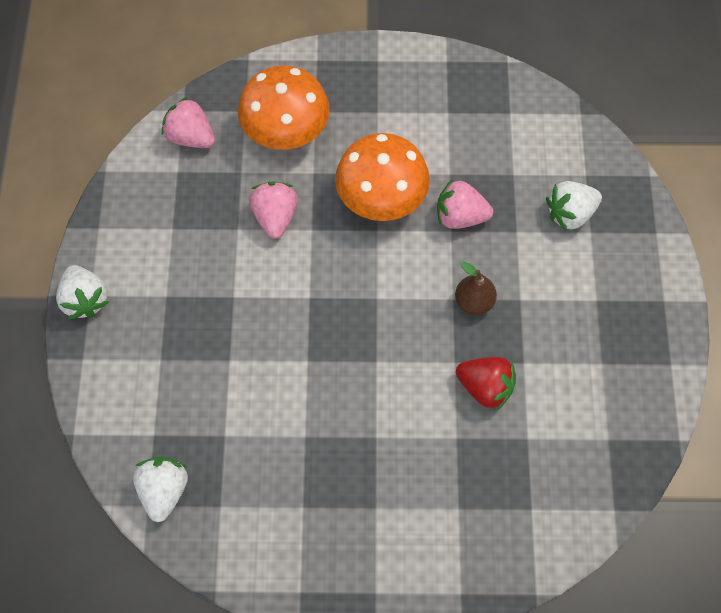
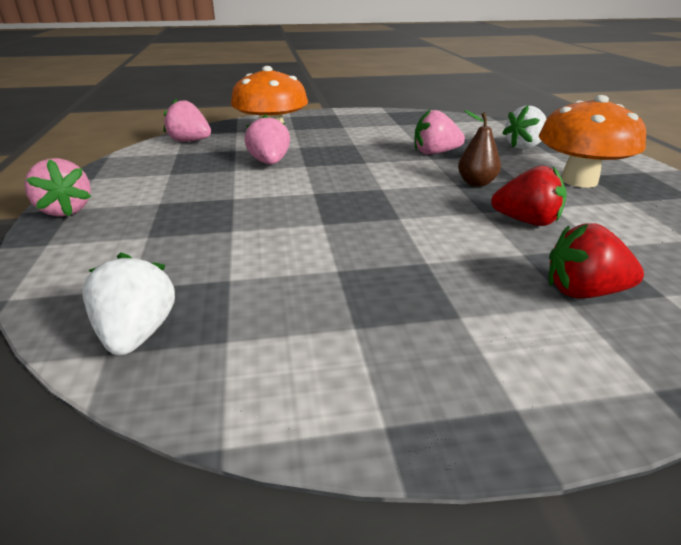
camera: 10 degrees left, 35 degrees down
white strawberry [56,265,109,319] -> pink strawberry [24,158,91,217]
orange mushroom [335,133,430,221] -> orange mushroom moved to [539,95,646,188]
none -> red strawberry [549,223,644,299]

